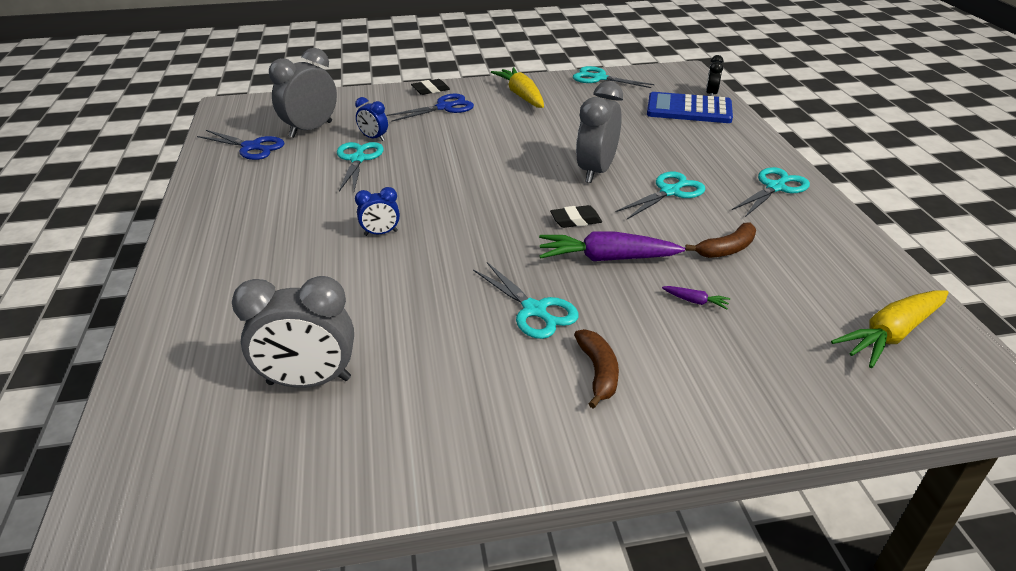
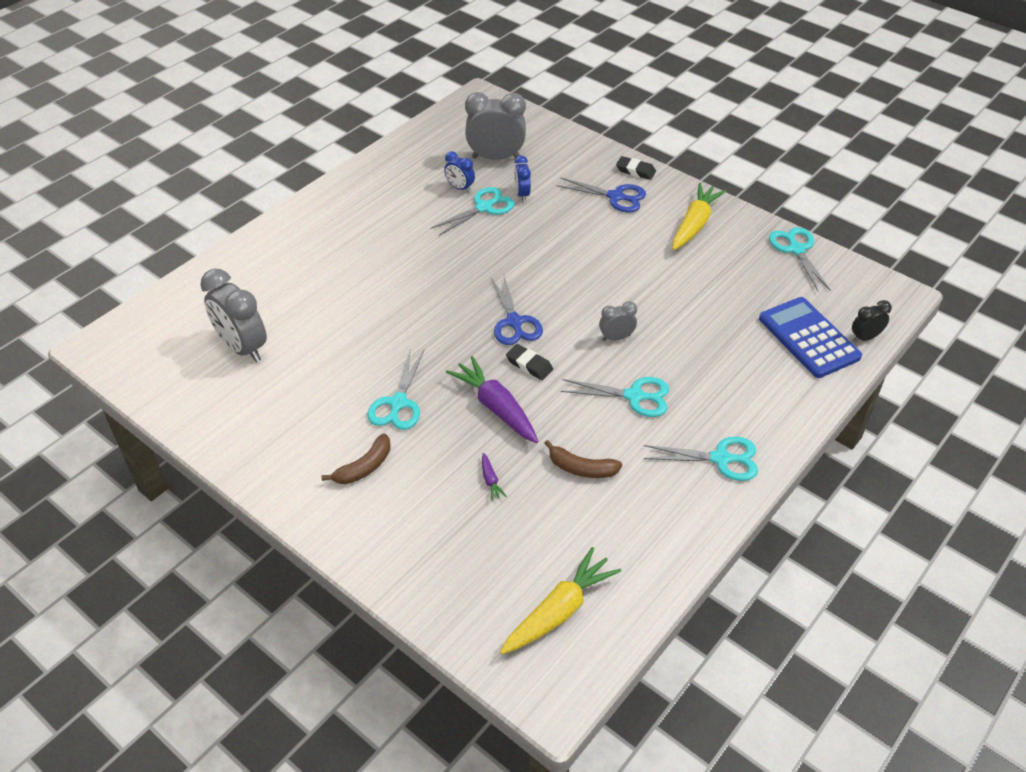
camera: 50 degrees right, 10 degrees up
blue scissors [197,130,285,160] -> blue scissors moved to [491,276,543,345]
blue clock [355,187,400,236] -> blue clock moved to [444,151,475,193]
grey clock [576,81,623,183] -> grey clock [599,301,637,341], size x0.52
yellow carrot [831,290,948,368] -> yellow carrot turned 120 degrees clockwise [500,547,621,654]

